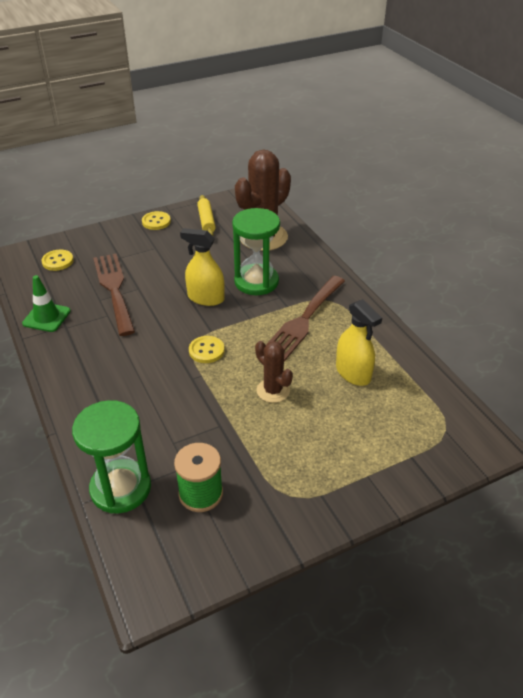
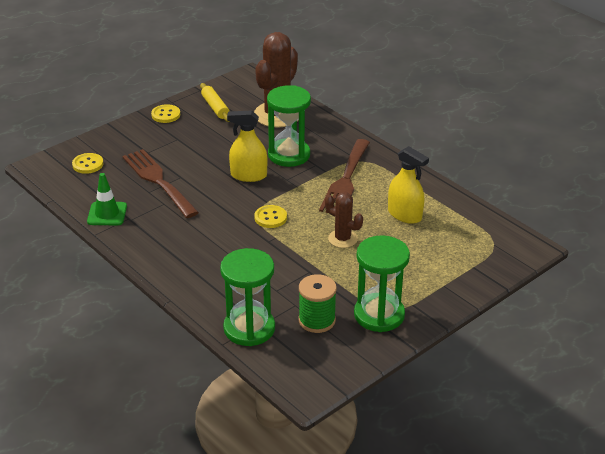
camera: 15 degrees left, 5 degrees down
none -> green hourglass [354,235,410,332]

